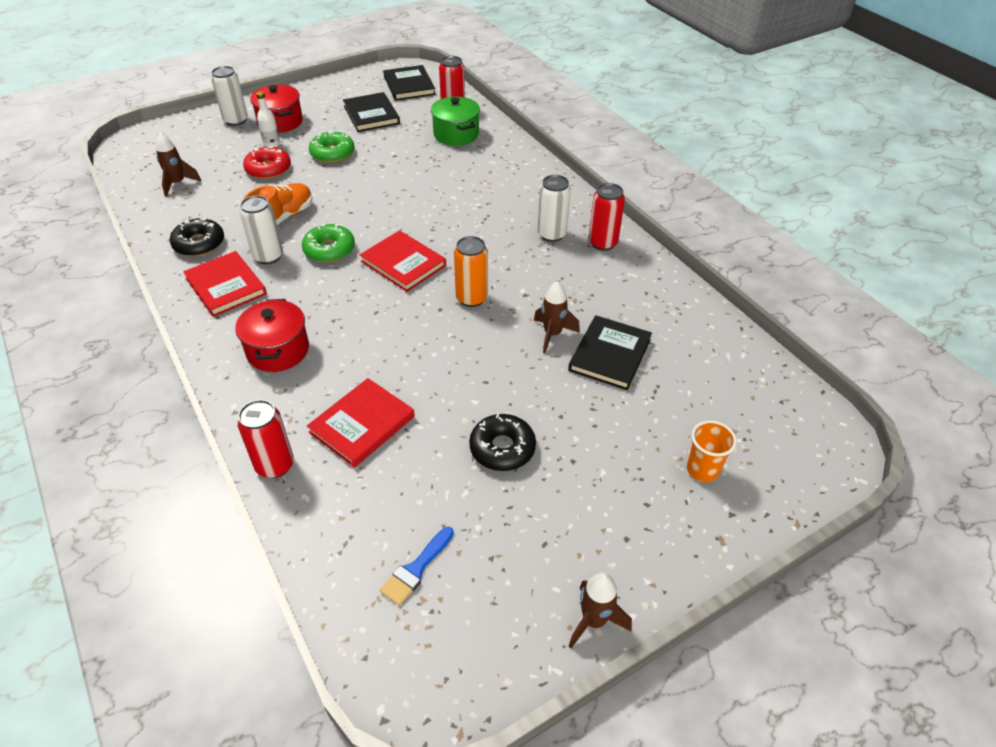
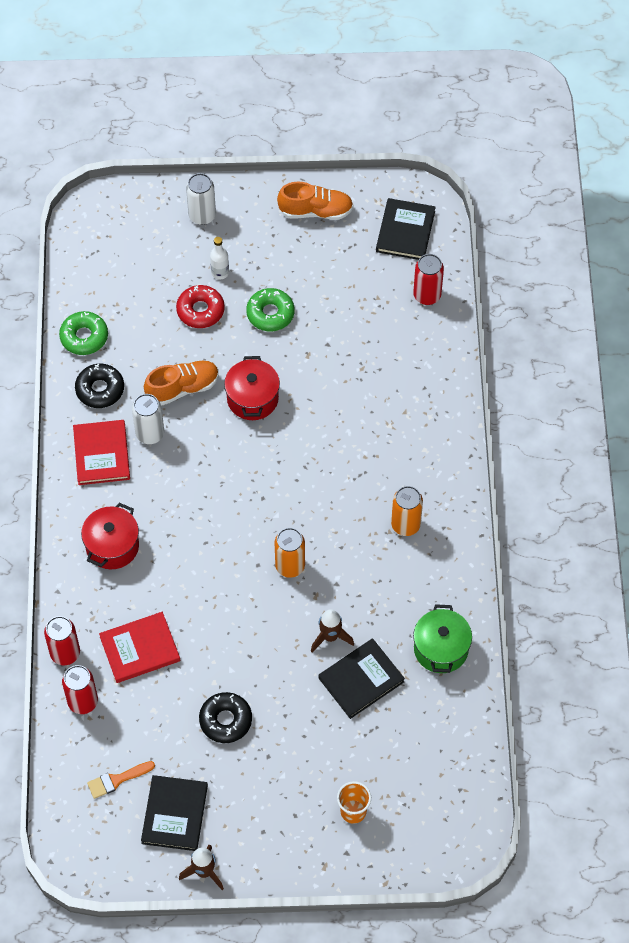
camera: 30 degrees right, 15 degrees up
brown rocket [156,133,201,197] -> none
red pot [250,85,303,133] -> red pot moved to [224,356,280,420]
green donut [302,224,355,263] -> green donut moved to [59,311,108,355]
black book [343,92,400,132] -> black book moved to [141,775,208,851]
red book [360,230,446,292] -> none
blue brush [380,527,454,606] -> orange brush [87,761,155,799]
green pot [431,97,480,146] -> green pot moved to [413,604,472,673]
white can [537,175,571,242] -> orange can [391,486,423,536]
red can [589,183,625,251] -> red can moved to [62,665,98,714]
none -> orange shoe [277,182,353,220]

